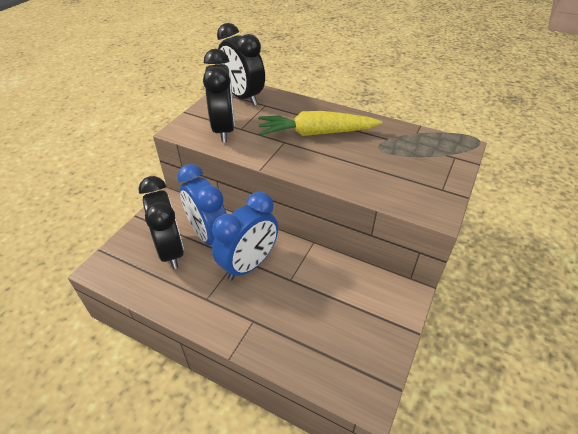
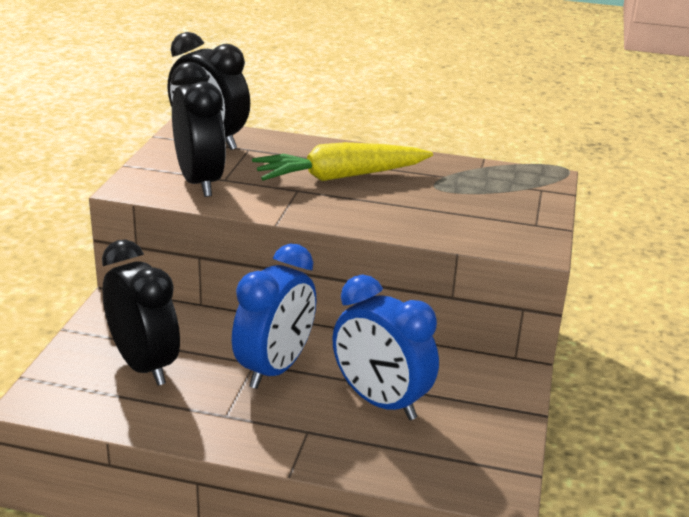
camera: 15 degrees left, 15 degrees down
blue clock [177,164,227,245] -> blue clock moved to [332,274,439,420]

